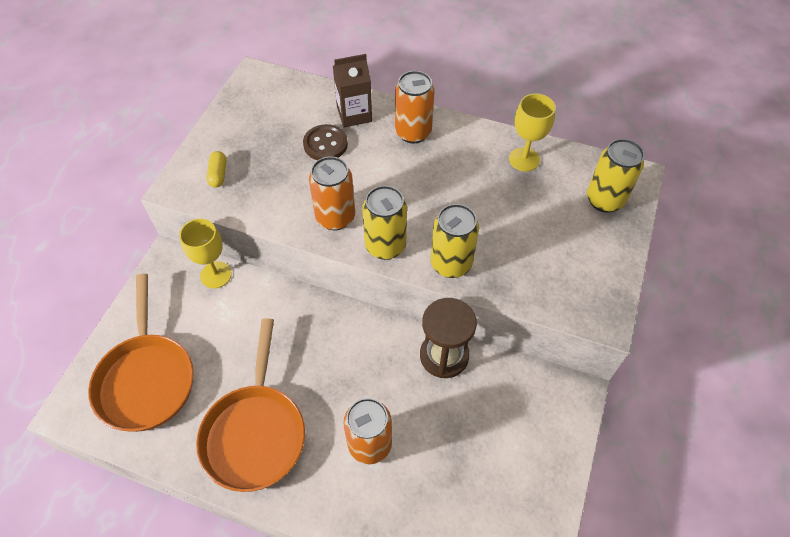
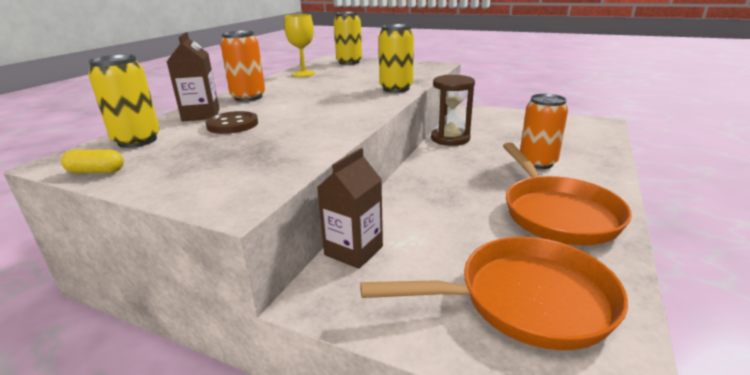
camera: 85 degrees left, 30 degrees down
yellow goblet [179,219,232,288] -> brown carton [317,148,383,269]
orange pan [196,318,305,492] -> orange pan turned 75 degrees clockwise [503,142,632,245]
yellow capsule [207,151,226,188] -> yellow capsule moved to [61,149,124,173]
orange can [309,156,355,230] -> none
yellow can [362,186,407,260] -> yellow can moved to [88,54,160,148]

